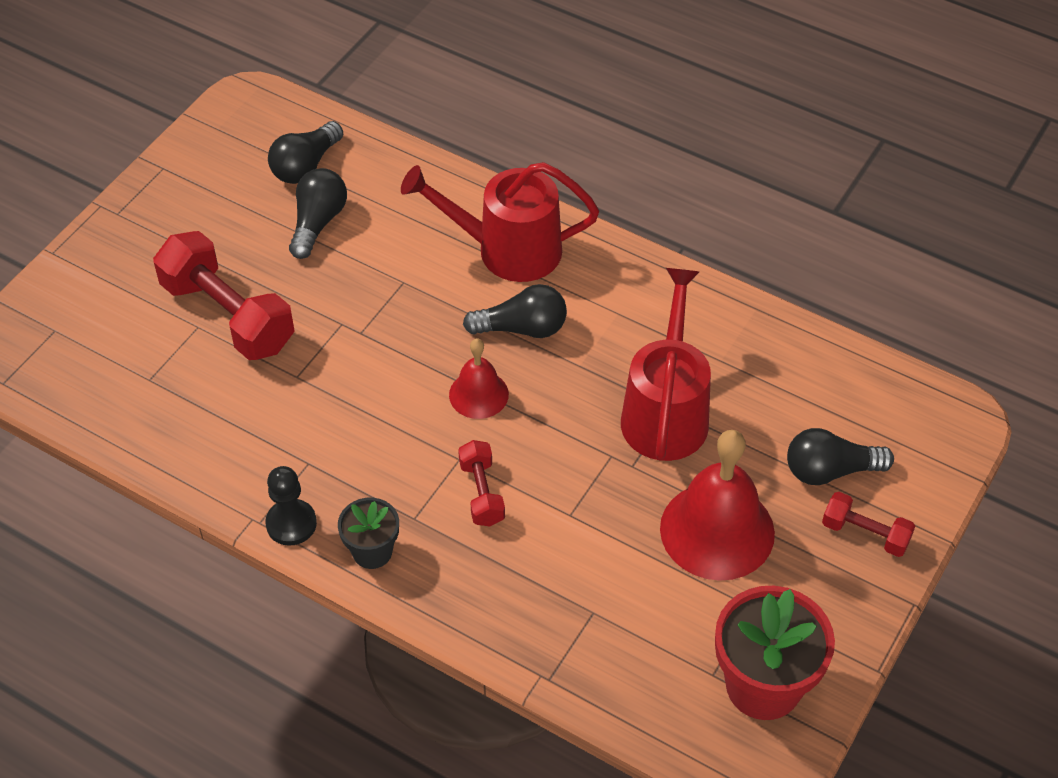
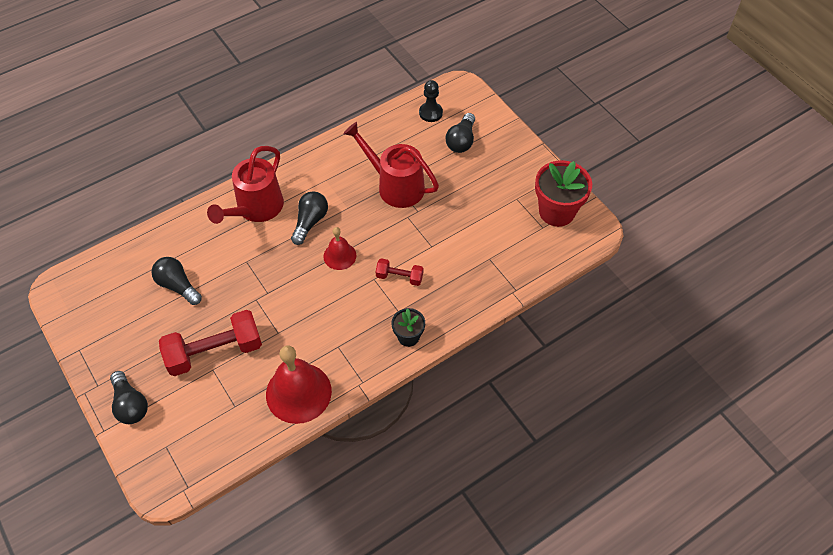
camera: 65 degrees left, 5 degrees up
black pawn [265,466,317,546] -> black pawn moved to [419,80,443,122]
black light bulb [268,121,343,184] -> black light bulb moved to [110,371,148,424]
red bell [660,430,775,581] -> red bell moved to [266,345,332,424]
red dumbbell [822,492,915,557] -> none

